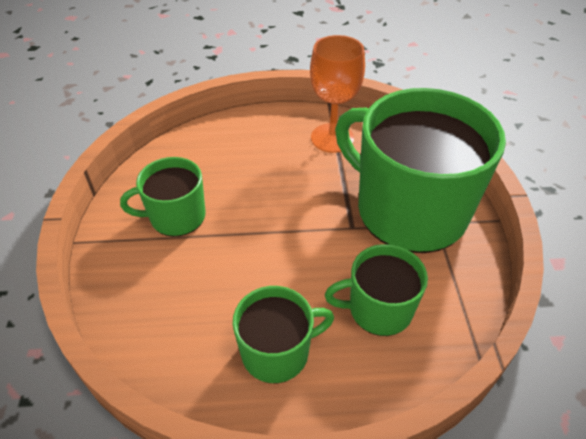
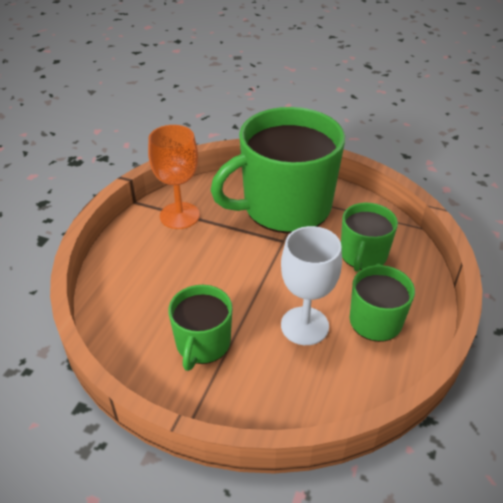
camera: 65 degrees left, 5 degrees down
none -> white goblet [281,226,342,345]

